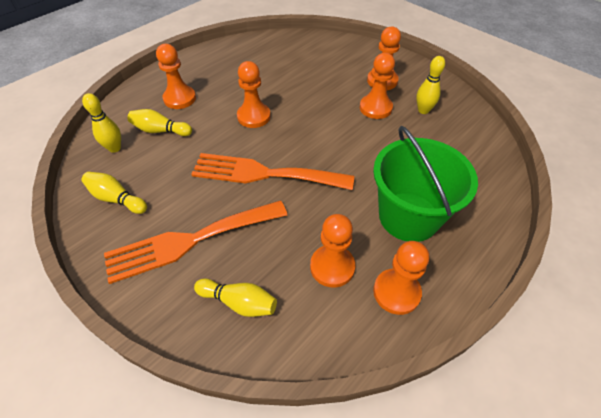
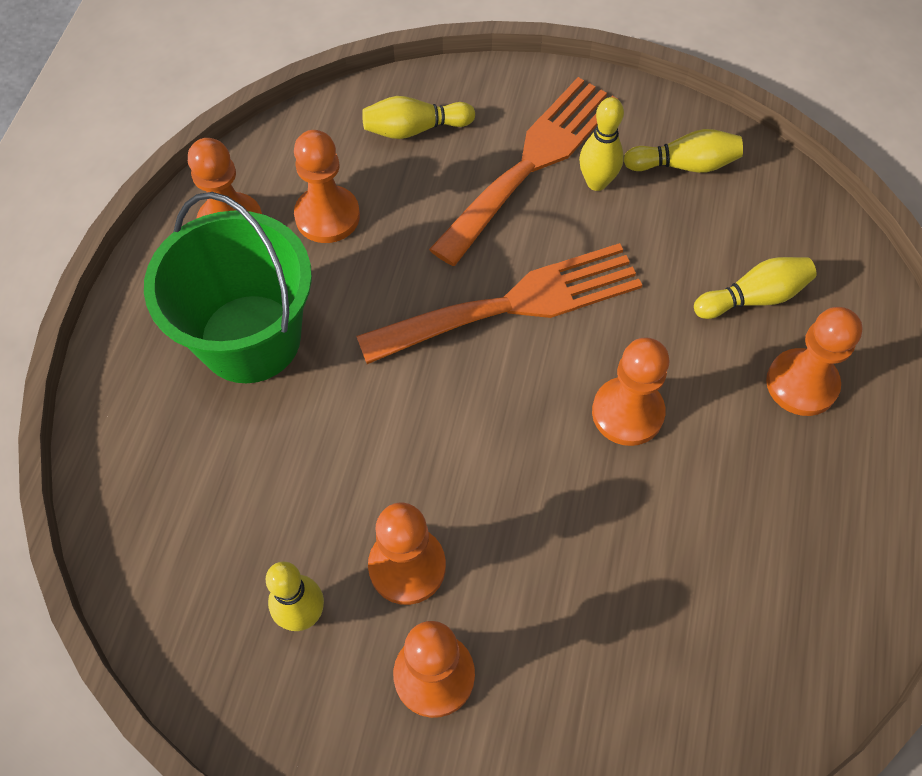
camera: 150 degrees right, 10 degrees up
yellow bowling pin [82,93,121,153] -> yellow bowling pin moved to [579,97,624,191]

